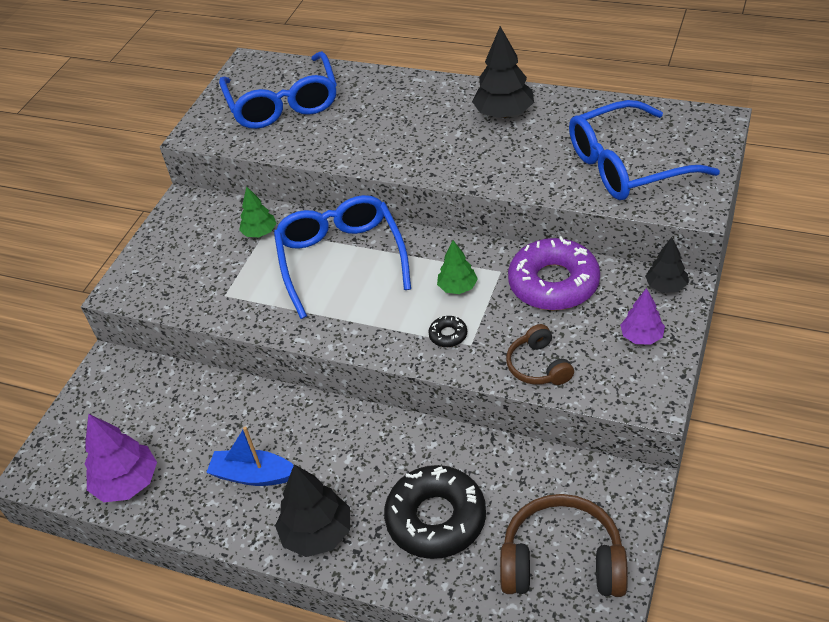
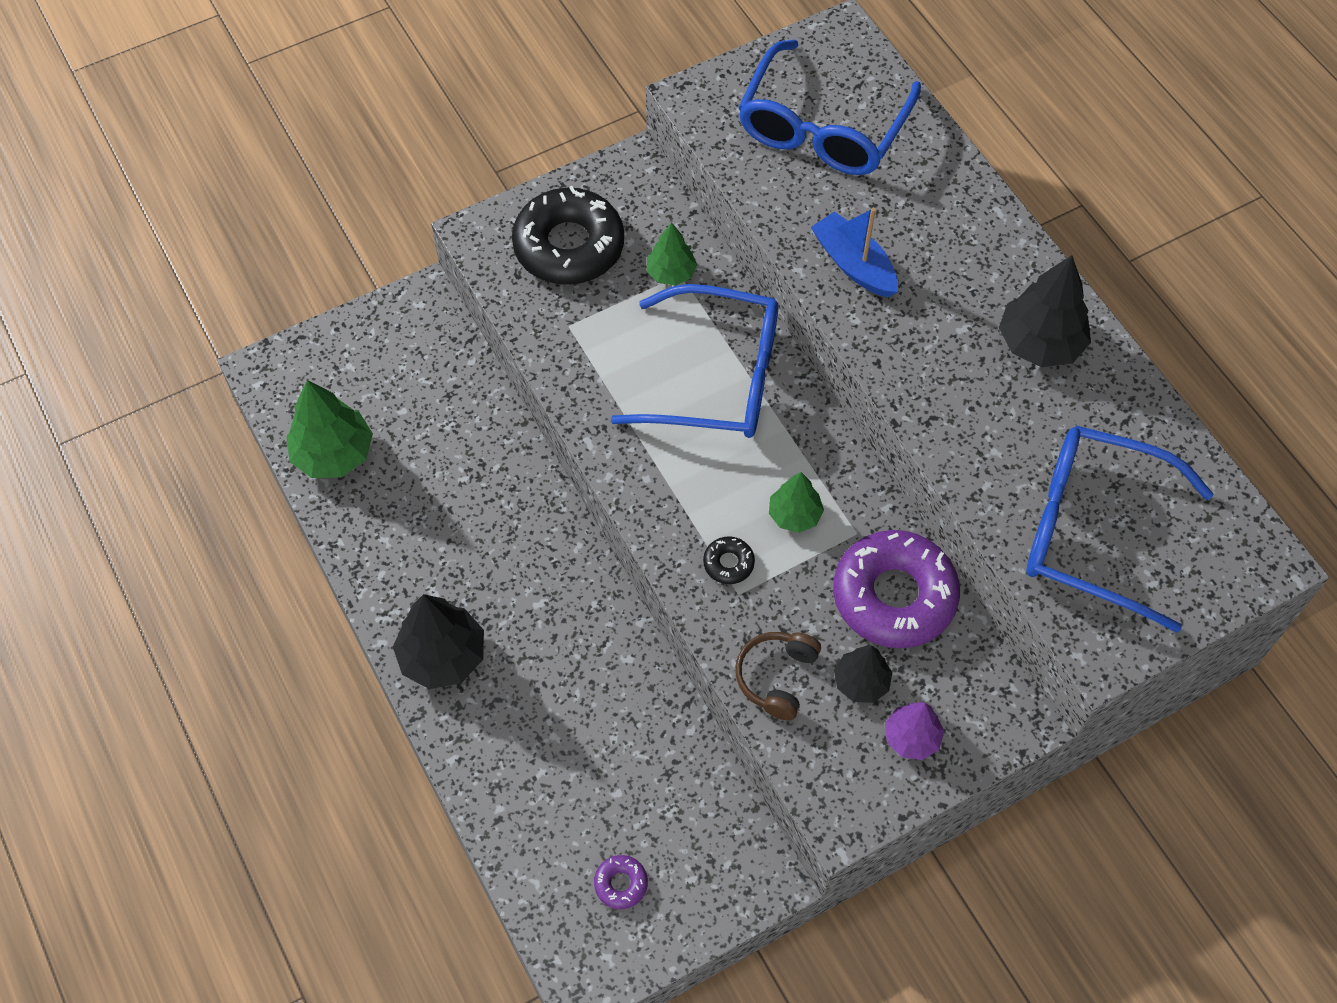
camera: 35 degrees right, 15 degrees up
purple tree [85,414,157,502] -> green tree [286,380,373,478]
blue boat [206,427,294,486] -> blue boat moved to [811,208,898,297]
blue glasses [274,195,411,319] -> blue glasses turned 75 degrees clockwise [611,284,778,438]
black donut [384,465,486,559] -> black donut moved to [512,186,624,285]
brown headphones [500,494,628,597] -> purple donut [594,855,648,909]
black tree [645,237,688,293] -> black tree moved to [834,645,892,703]

